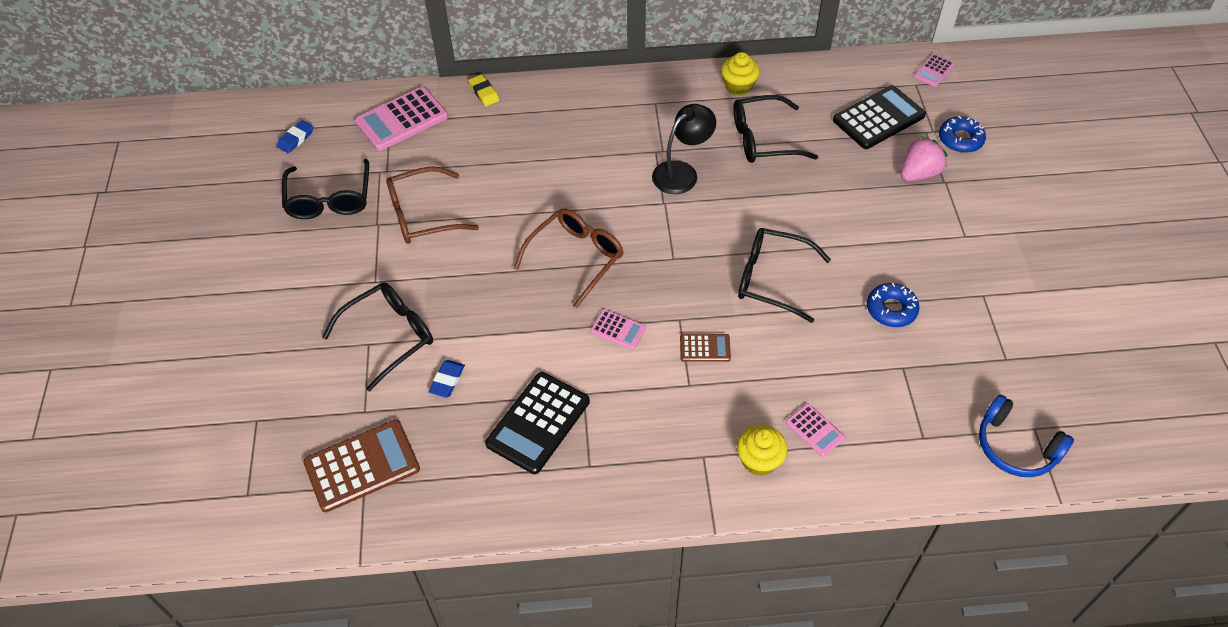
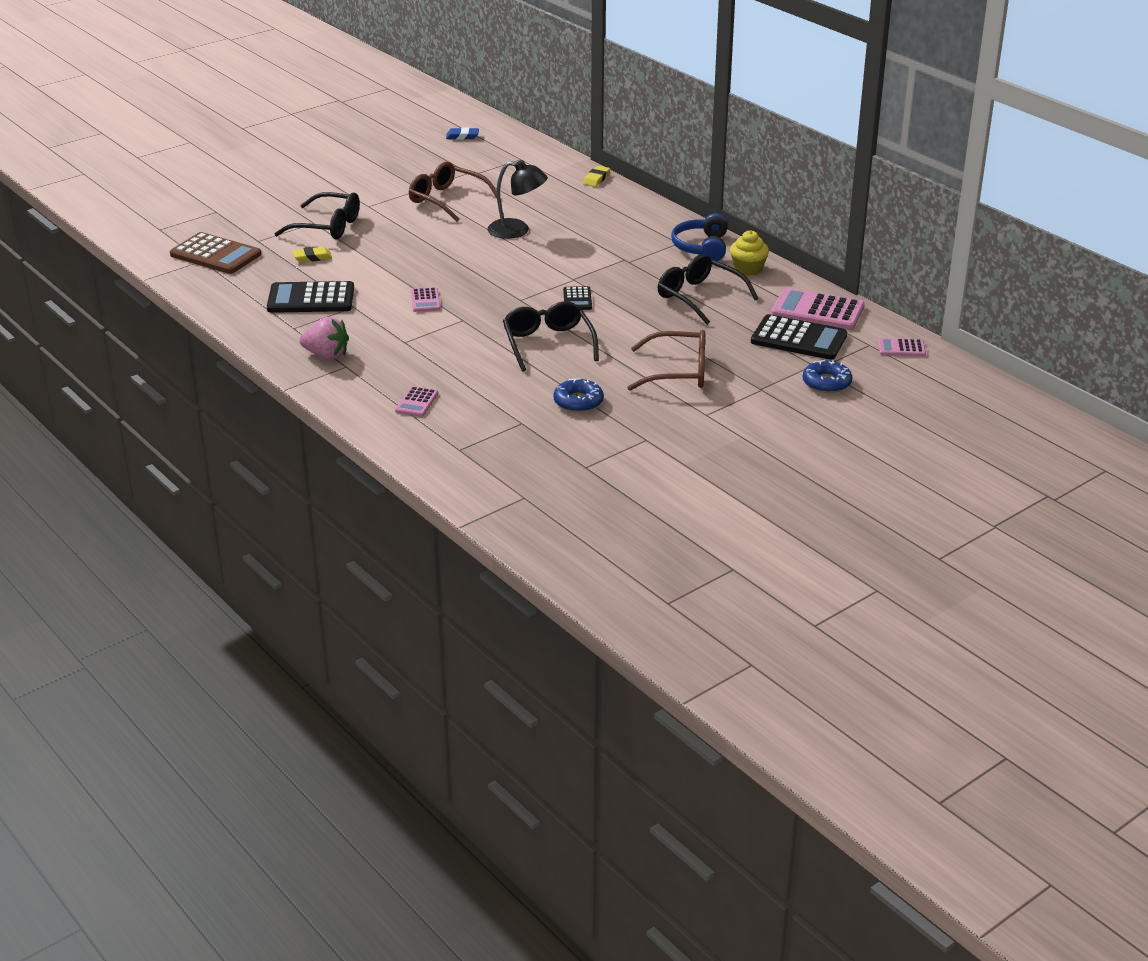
camera: 55 degrees right, 20 degrees down
black glasses [282,159,369,219] -> none
pink calculator [355,87,448,151] -> pink calculator moved to [771,288,865,330]
blue eraser [429,360,465,398] -> yellow eraser [293,247,332,262]
brown glasses [514,208,624,309] -> brown glasses moved to [627,330,705,391]
black lamp [652,104,716,194] -> black lamp moved to [487,160,548,239]
brown calculator [680,334,731,362] -> none
yellow cupcake [737,425,787,476] -> none
pink strawberry [901,136,948,181] -> pink strawberry moved to [299,317,349,360]
blue headphones [979,395,1074,477] -> blue headphones moved to [671,213,728,261]
none -> black calculator [563,286,592,310]

